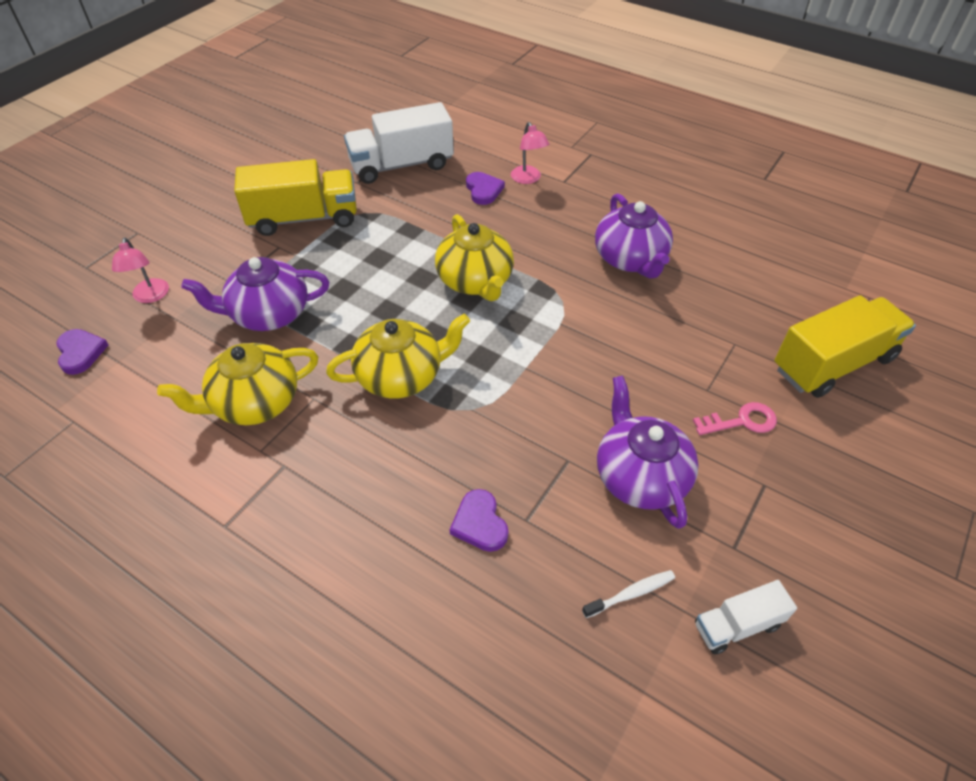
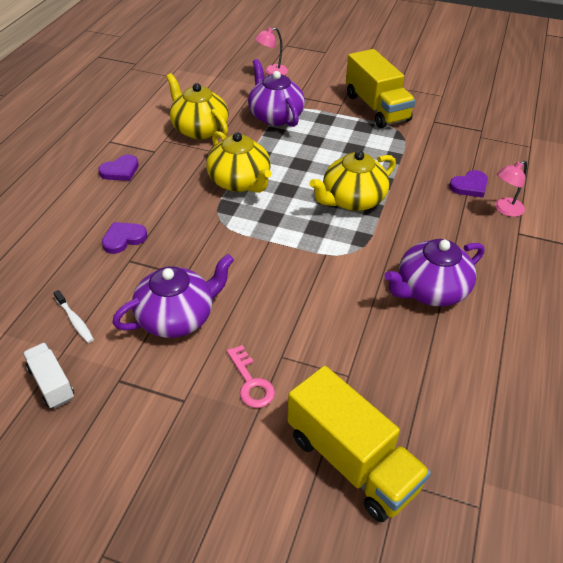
camera: 75 degrees right, 5 degrees down
purple heart [56,329,109,375] -> purple heart moved to [98,155,139,181]
white truck [344,102,454,184] -> none

